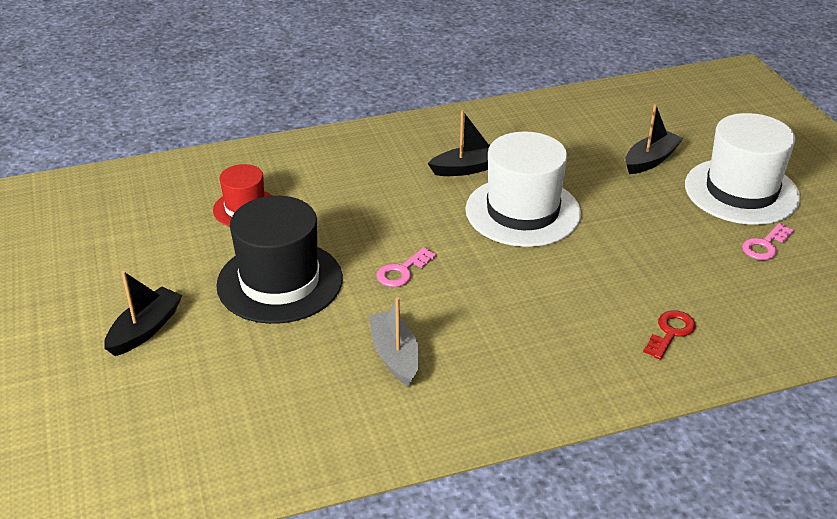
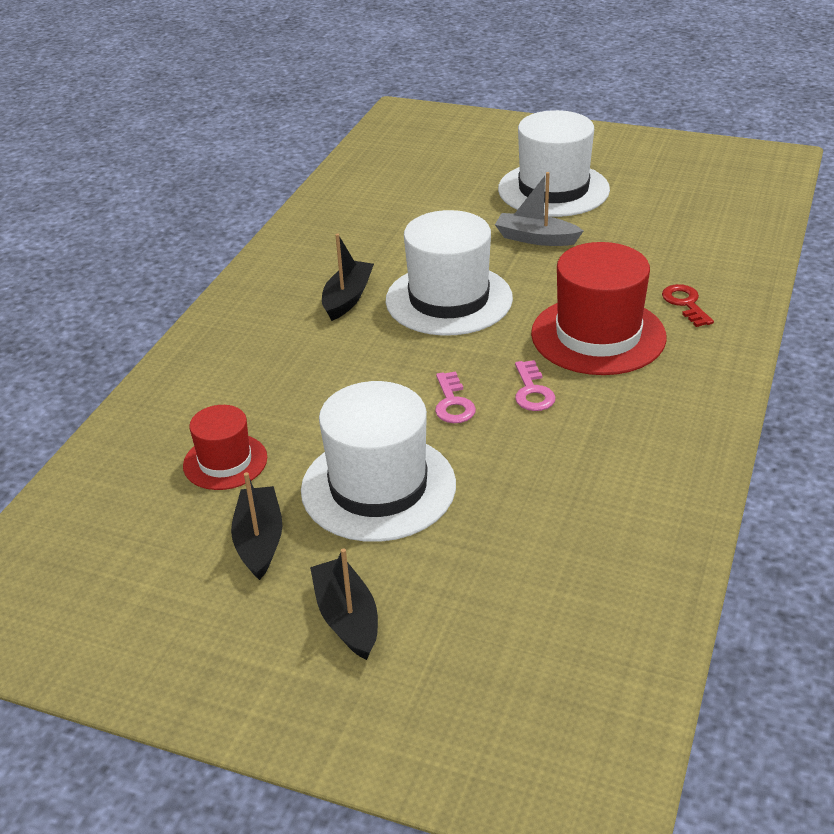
camera: 50 degrees left, 0 degrees up
black hat [216,196,343,324] -> white hat [301,381,456,542]
grey boat [369,297,419,386] -> grey boat moved to [495,172,583,246]
black boat [625,104,684,174] -> black boat moved to [231,472,282,580]
pink key [742,223,794,260] -> pink key moved to [515,360,555,411]
none -> red hat [531,242,667,375]

